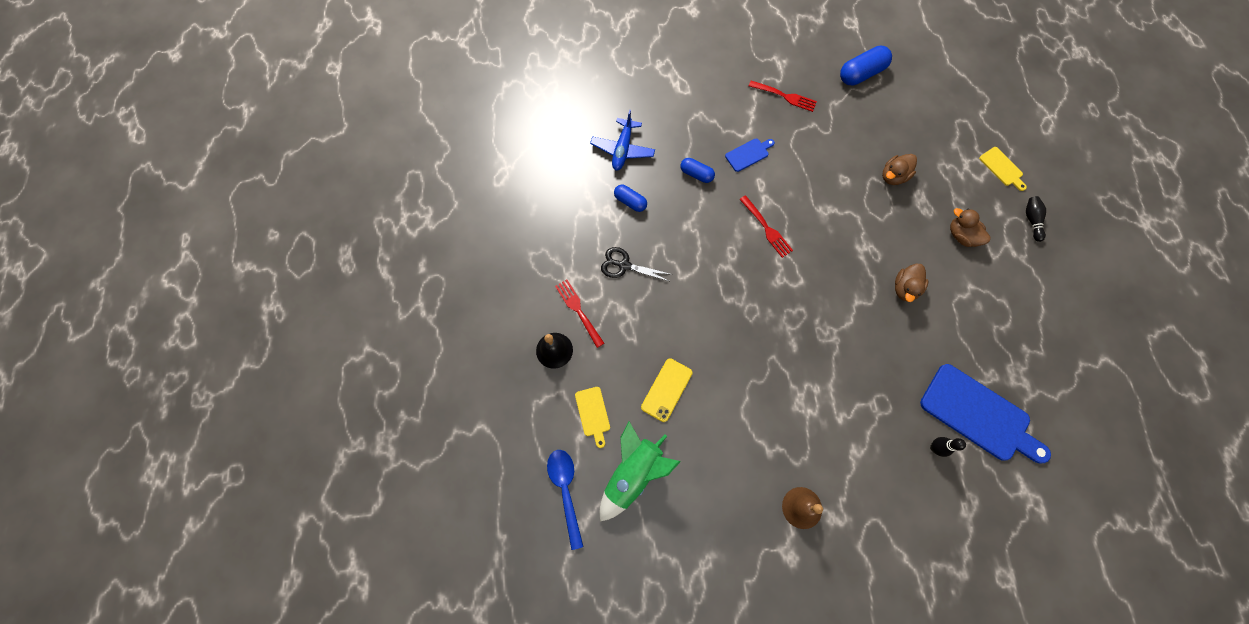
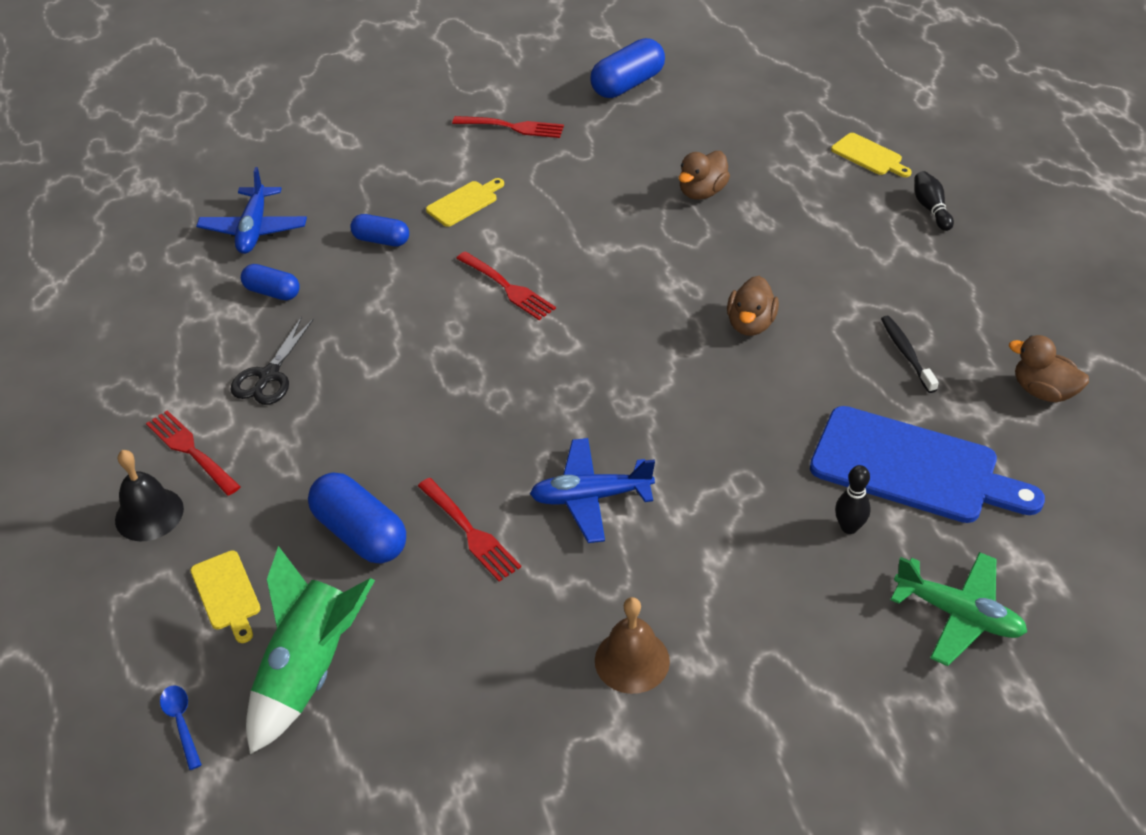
camera: 10 degrees left, 25 degrees down
blue spoon [547,450,584,550] -> blue spoon [160,685,202,770], size x0.53
black scissors [601,247,673,282] -> black scissors turned 75 degrees counterclockwise [231,317,314,405]
yellow phone [641,358,693,422] -> blue capsule [308,472,406,563]
blue cutting board [725,139,775,172] -> yellow cutting board [426,178,504,227]
brown duck [950,208,991,247] -> brown duck moved to [1009,335,1089,403]
none -> red fork [418,478,521,581]
none -> blue plane [530,438,655,543]
none -> black toothbrush [881,316,939,393]
none -> green plane [890,552,1027,666]

